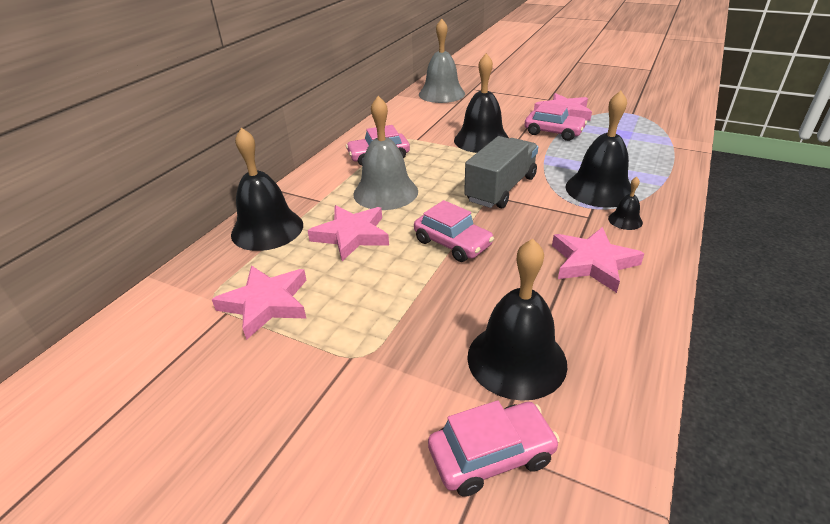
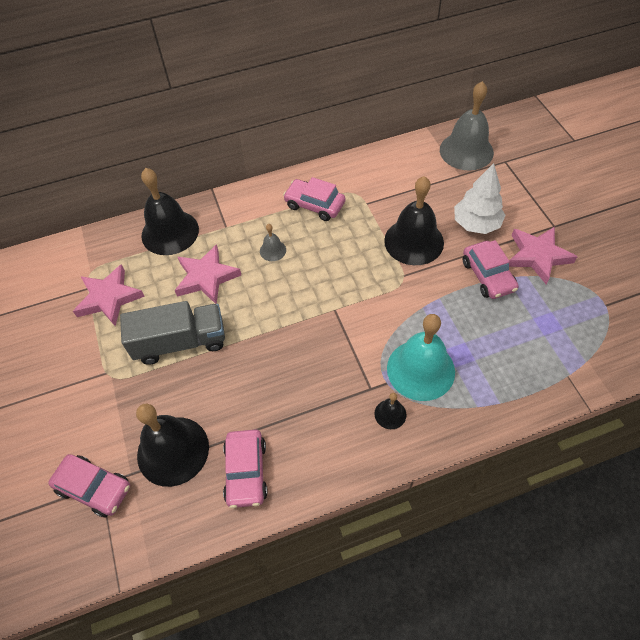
camera: 45 degrees right, 20 degrees up
grey bell [353,96,418,210] -> grey bell [260,224,286,261], size x0.45
pink car [414,200,494,262] -> pink car moved to [223,430,268,508]
grey truck [464,136,538,209] -> grey truck moved to [120,301,225,365]
pink star [552,227,645,293] -> none
black bell [566,91,635,208] -> turquoise bell [387,314,455,401]
none -> white tree [454,163,506,234]

